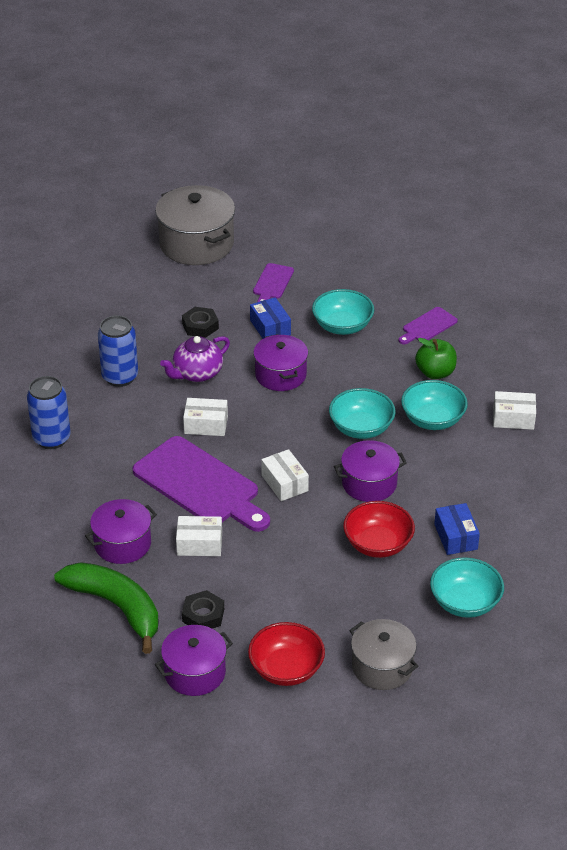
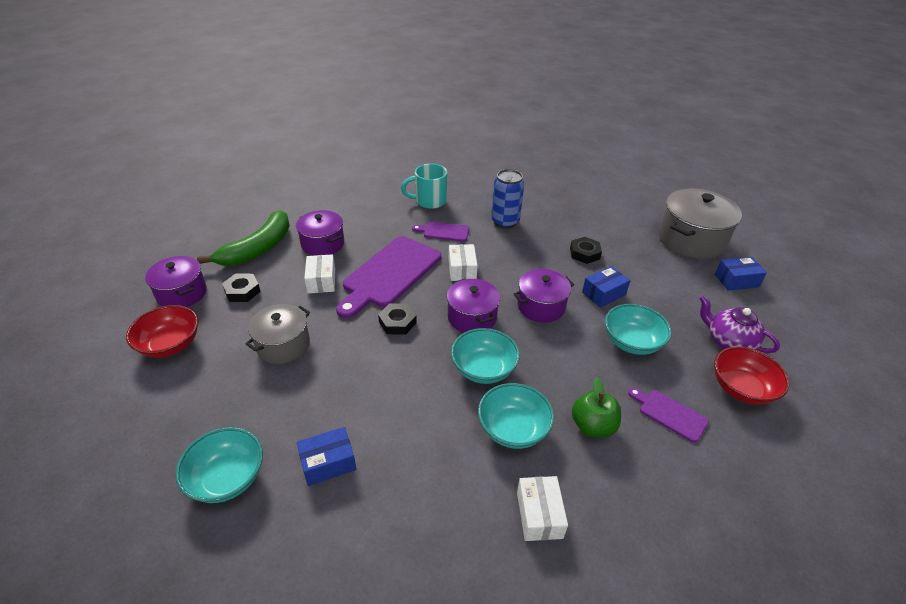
camera: 80 degrees right, 0 degrees up
blue can [27,376,71,449] -> turquoise mug [401,164,447,209]
purple teapot [160,336,230,382] -> purple teapot moved to [699,295,780,353]
purple cutting board [253,263,294,302] -> purple cutting board moved to [412,222,469,242]
white box [261,449,309,501] -> black nut [378,303,417,335]
purple pot [334,440,407,502] -> purple pot moved to [447,278,500,333]
red bowl [343,501,415,558] -> red bowl moved to [714,346,790,405]
grey pot [349,619,418,690] -> grey pot moved to [245,304,310,364]
none -> blue box [715,257,767,291]

